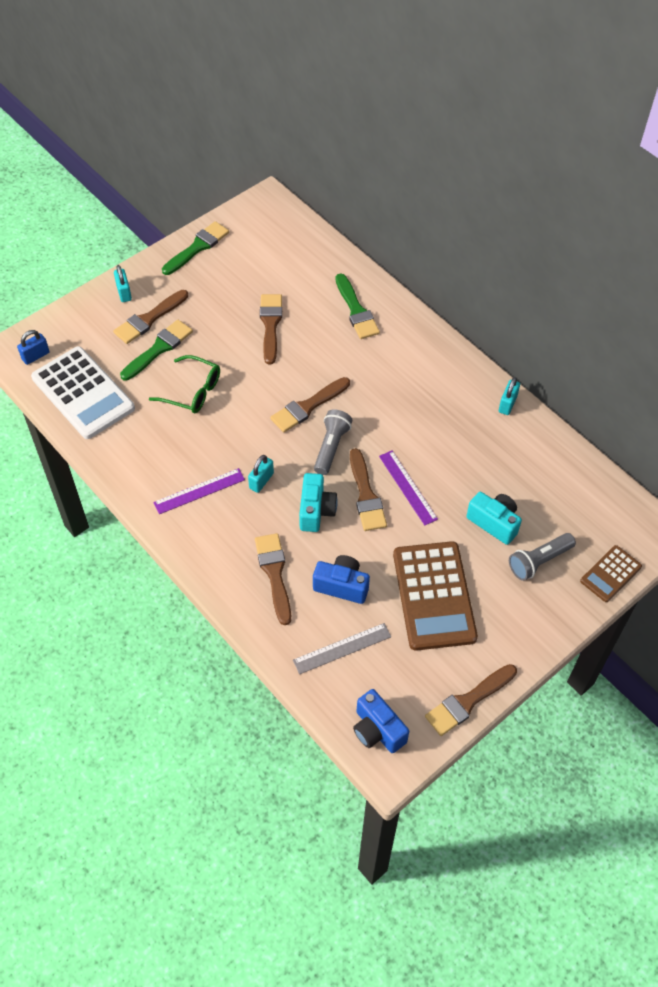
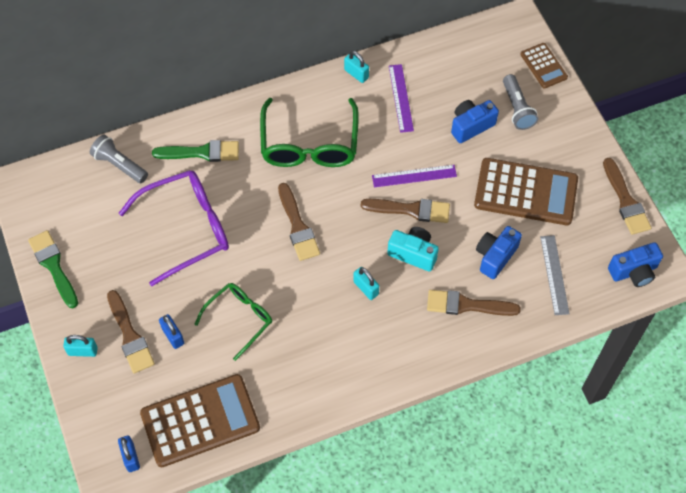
camera: 70 degrees left, 5 degrees up
white calculator [31,346,135,439] -> brown calculator [140,374,260,467]
green brush [120,320,193,380] -> blue padlock [159,314,184,349]
purple ruler [153,468,245,514] -> purple ruler moved to [389,64,414,133]
brown brush [260,294,282,364] -> purple glasses [119,170,229,286]
grey flashlight [314,409,352,475] -> grey flashlight moved to [90,135,148,183]
turquoise camera [467,492,522,545] -> blue camera [451,100,499,143]
none -> green glasses [260,98,359,167]

